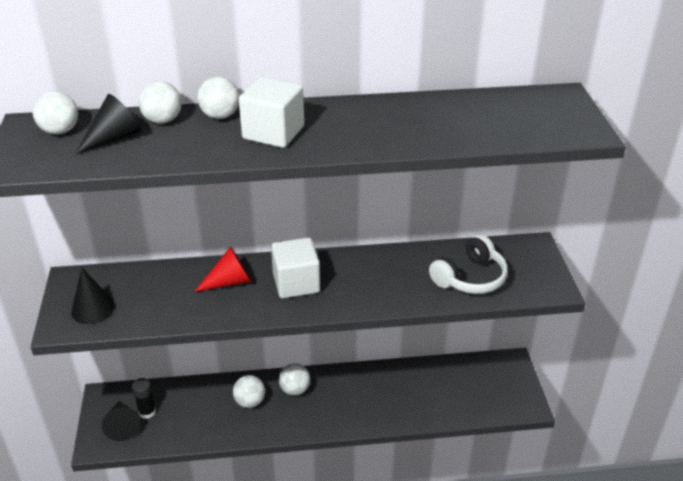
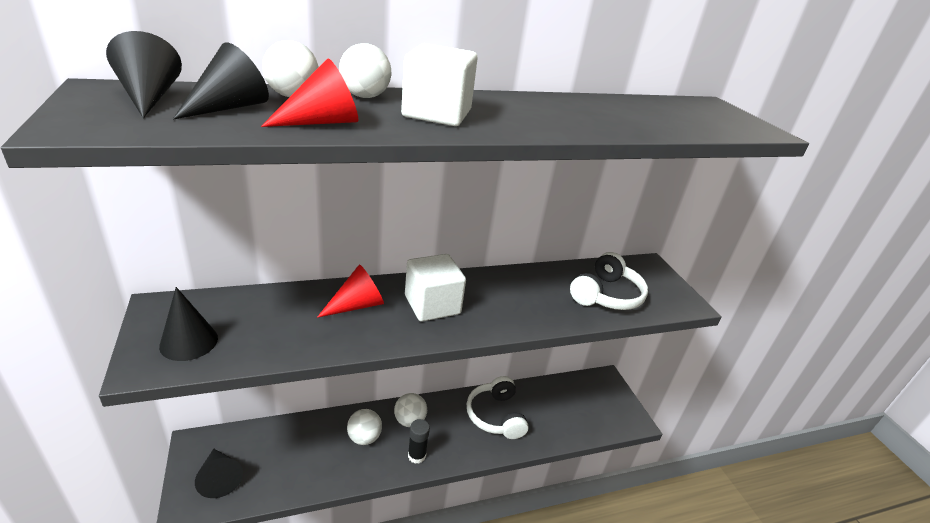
camera: 15 degrees left, 5 degrees down
white ball [33,91,78,135] -> black cone [106,31,182,118]
black glue stick [132,378,156,419] -> black glue stick moved to [408,419,430,464]
none -> red cone [261,58,358,127]
none -> white headphones [467,376,529,439]

